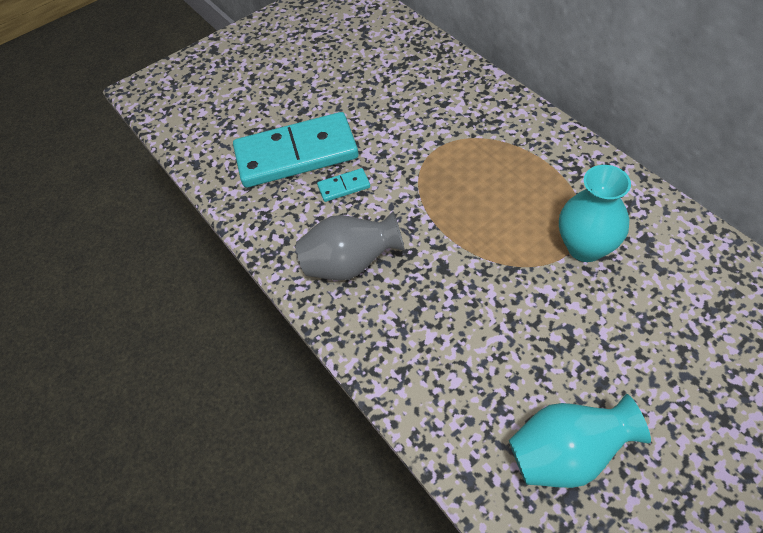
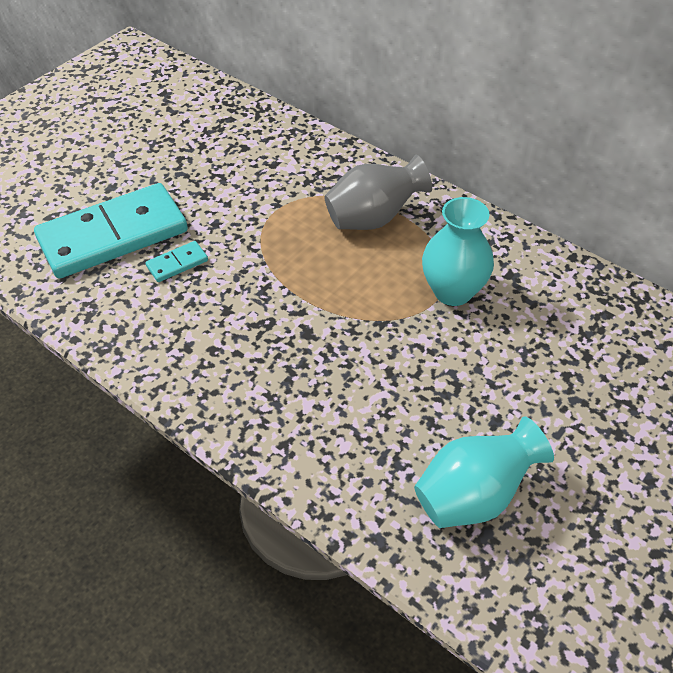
camera: 20 degrees left, 5 degrees down
grey vase [296,211,405,280] -> grey vase moved to [324,155,432,230]

